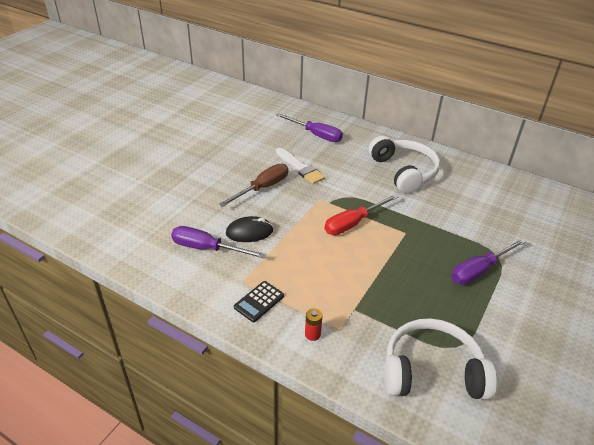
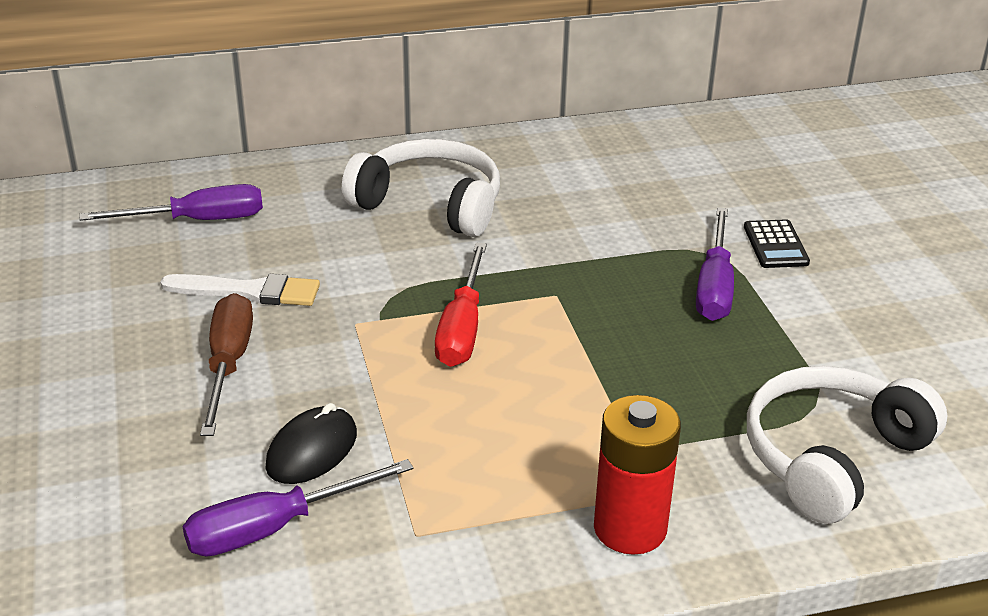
camera: 45 degrees left, 5 degrees down
black calculator [234,281,284,322] -> black calculator moved to [744,219,810,268]
red battery [305,308,322,341] -> red battery [594,395,681,555], size x2.20

